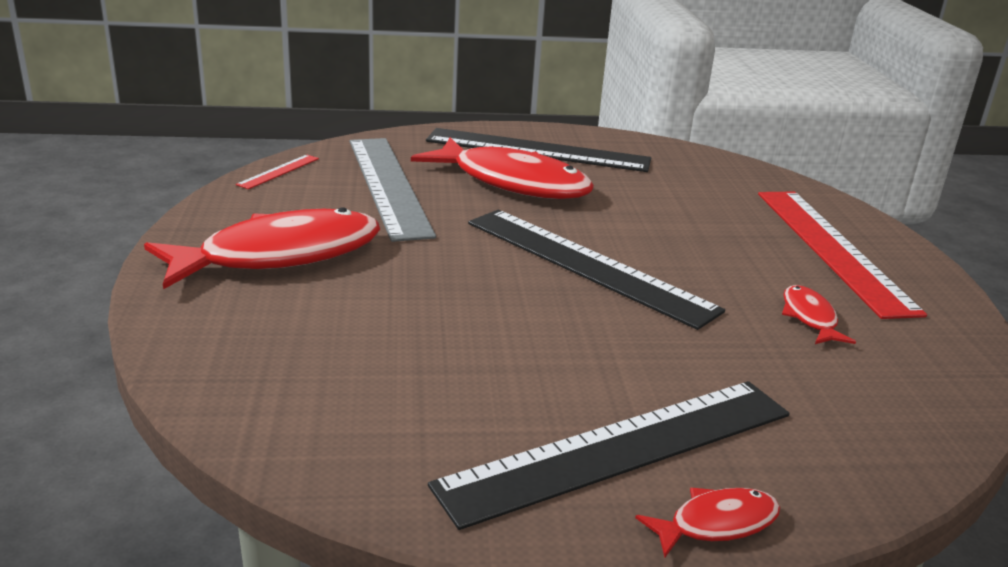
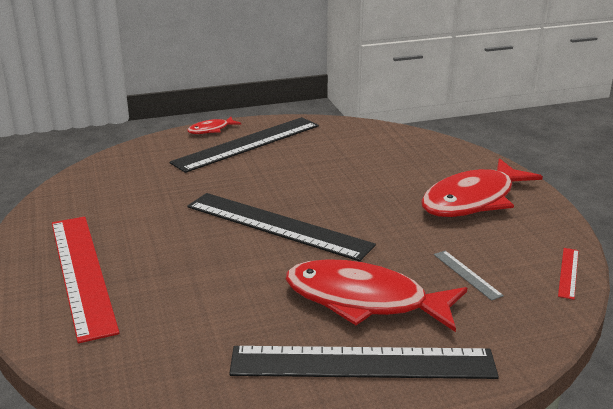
camera: 170 degrees right, 0 degrees up
grey ruler [350,138,436,242] -> grey ruler [434,251,504,301], size x0.41
red fish [782,285,856,344] -> none

